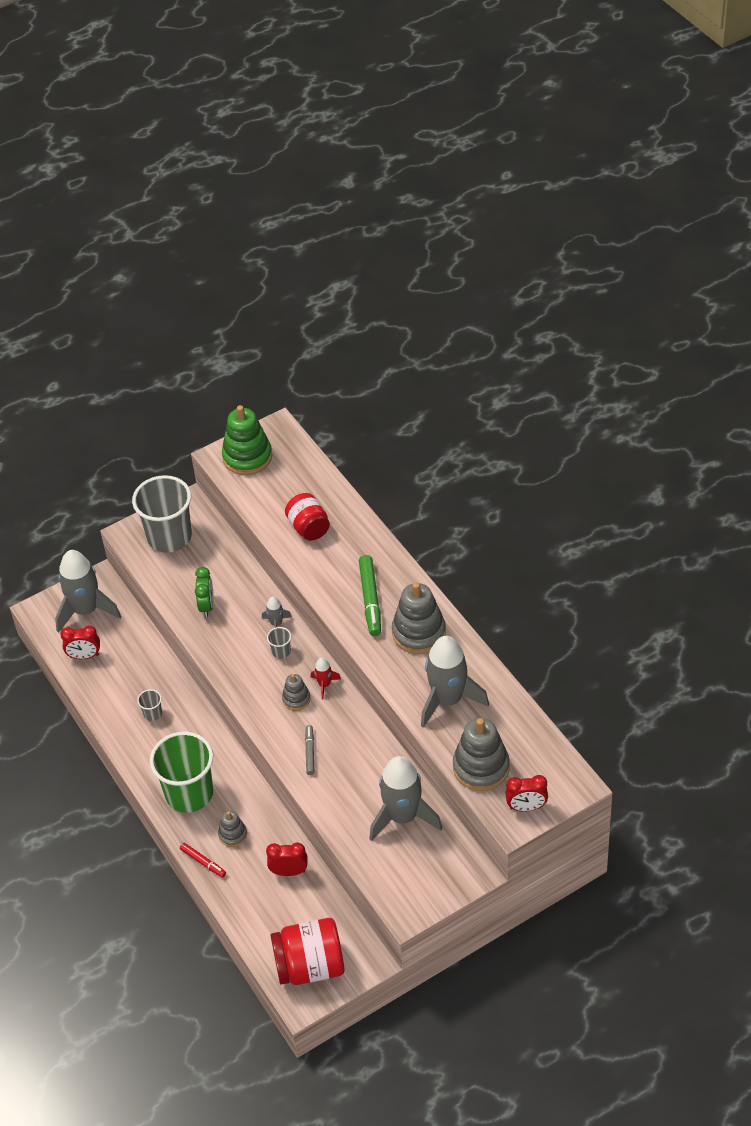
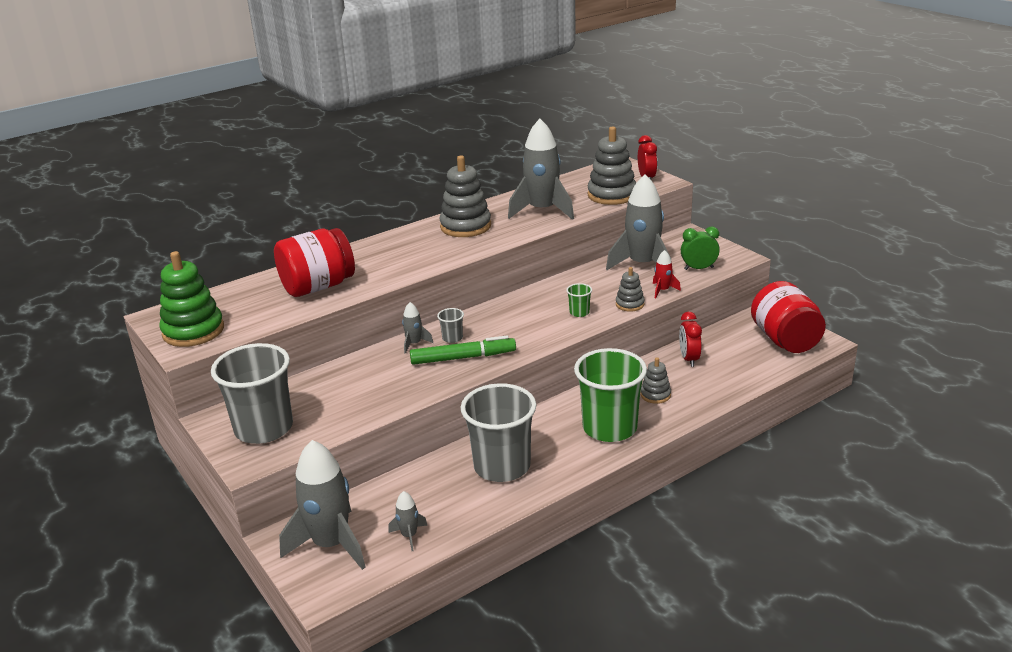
camera: 95 degrees left, 20 degrees down
red clock [60,626,100,659] -> grey rocket [388,491,427,551]
grey cup [137,689,162,721] -> grey cup [460,383,536,482], size x2.49
red marker [180,843,226,877] -> none
green clock [195,567,213,617] -> green clock moved to [681,226,720,270]
grey stacking toy [282,674,311,711] -> grey stacking toy moved to [616,267,645,312]
red jar [285,493,330,541] -> red jar [274,228,355,297], size x1.53
grey marker [305,725,314,775] -> green cup [566,283,592,317]
red rocket [311,658,341,699] -> red rocket moved to [653,250,681,298]
green marker [359,555,381,636] -> green marker moved to [410,335,516,365]

